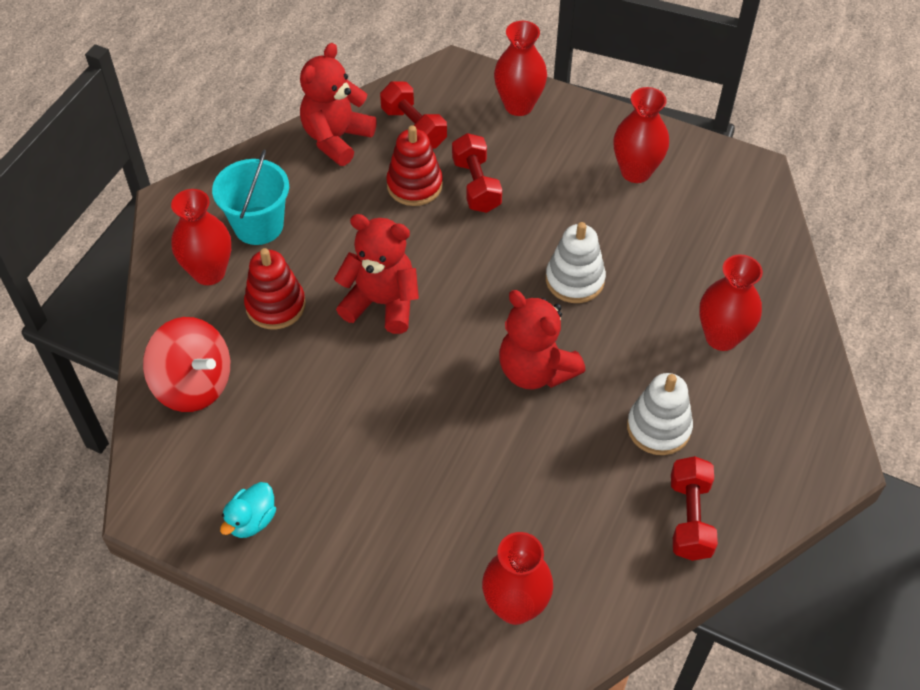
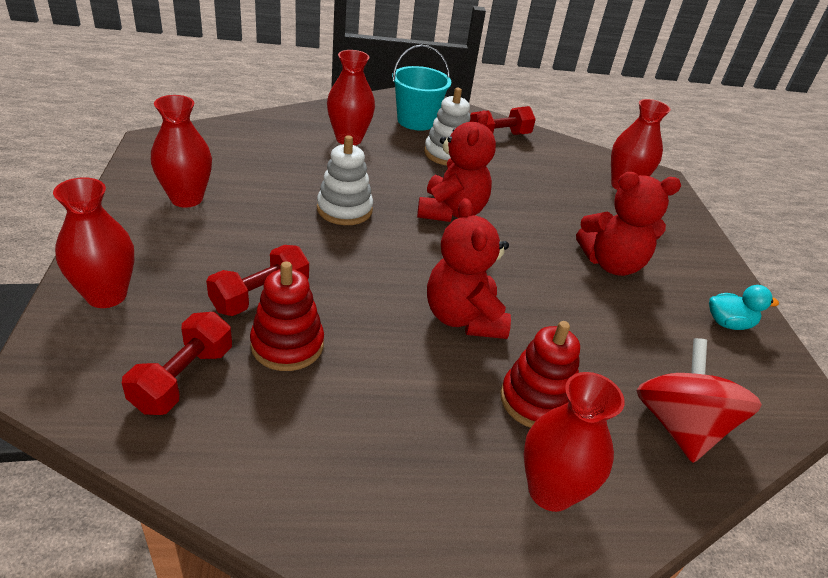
camera: 125 degrees left, 15 degrees down
turquoise bucket [212,150,289,245] -> turquoise bucket moved to [392,45,451,131]
red teddy bear [300,43,377,166] -> red teddy bear moved to [576,172,681,276]

